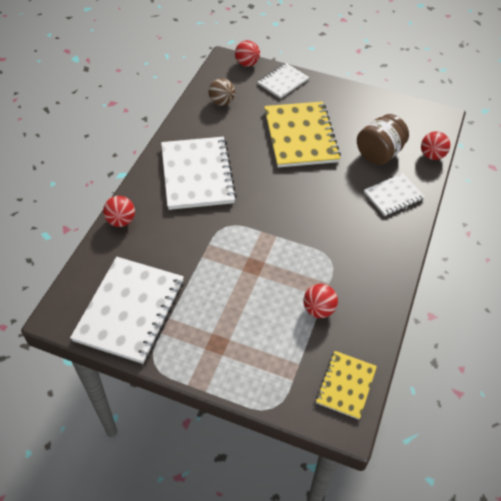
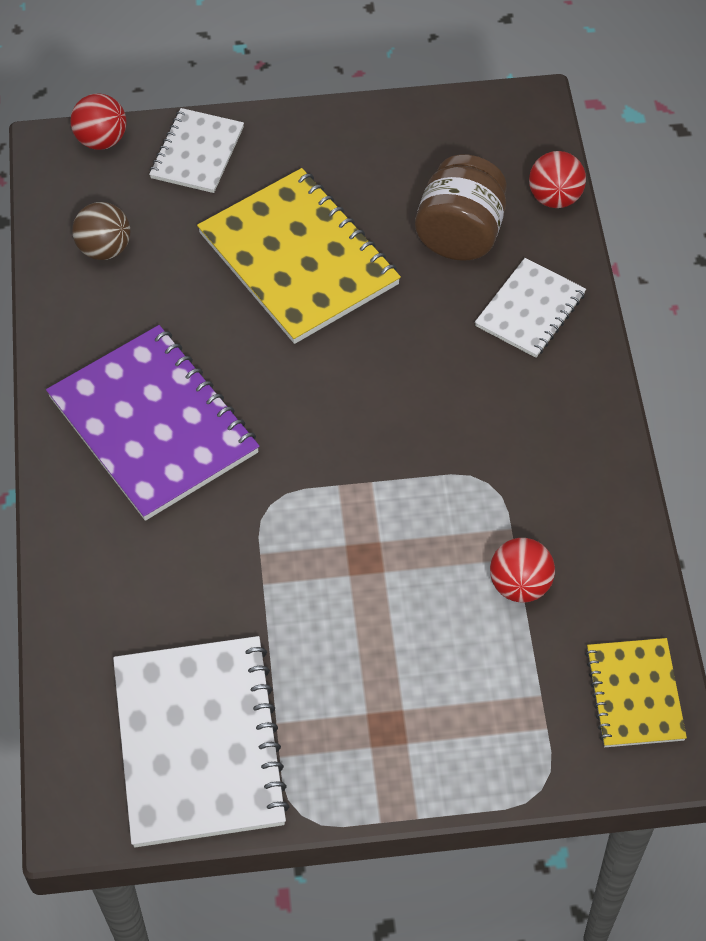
camera: 25 degrees left, 5 degrees up
red ball [103,196,135,227] -> none
white notebook [161,137,237,210] -> purple notebook [46,325,260,521]

